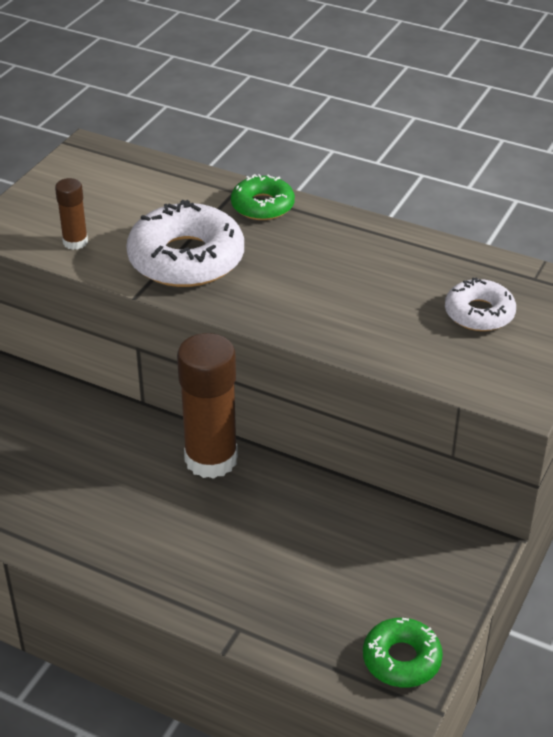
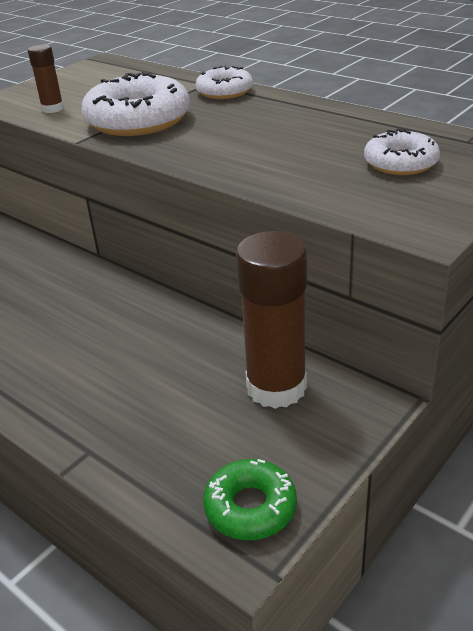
camera: 15 degrees right, 5 degrees down
brown glue stick [177,333,238,479] -> brown glue stick moved to [236,231,307,409]
green donut [231,174,295,220] -> white donut [195,66,253,99]

